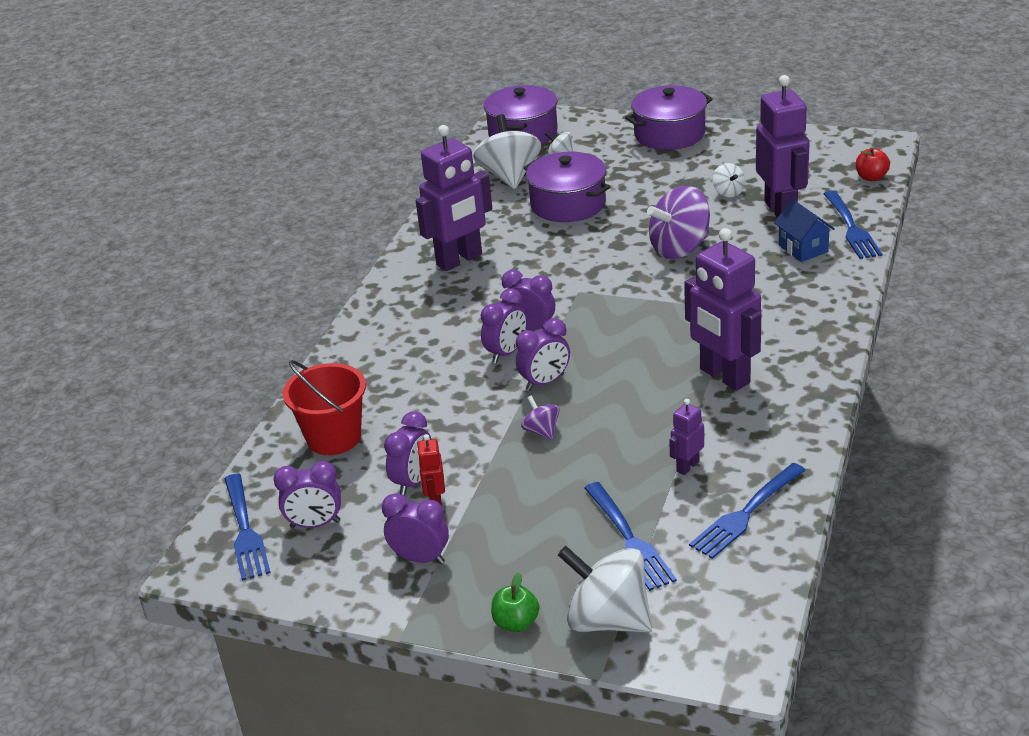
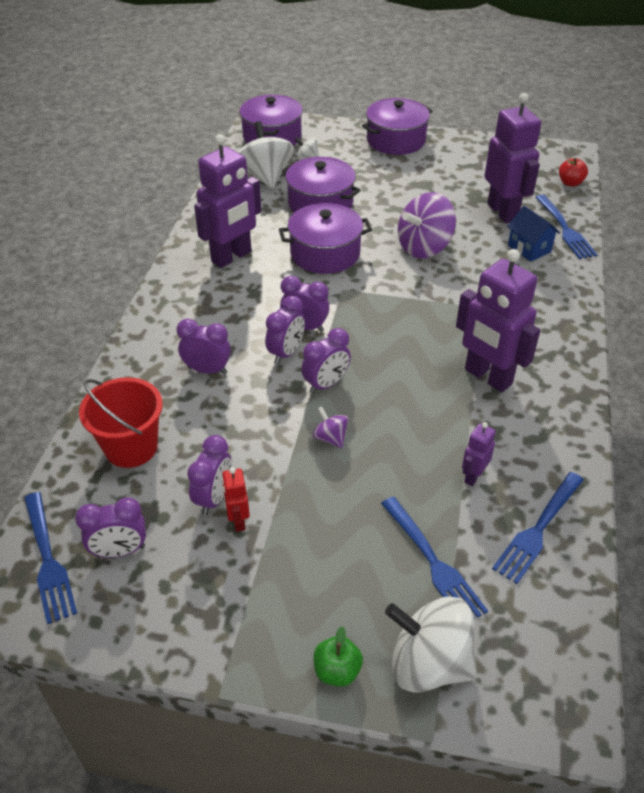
camera: 10 degrees left, 10 degrees up
purple clock [382,493,449,564] -> purple clock moved to [176,319,231,374]
white spinning top [713,163,745,197] -> none
none -> purple pot [279,203,372,274]

